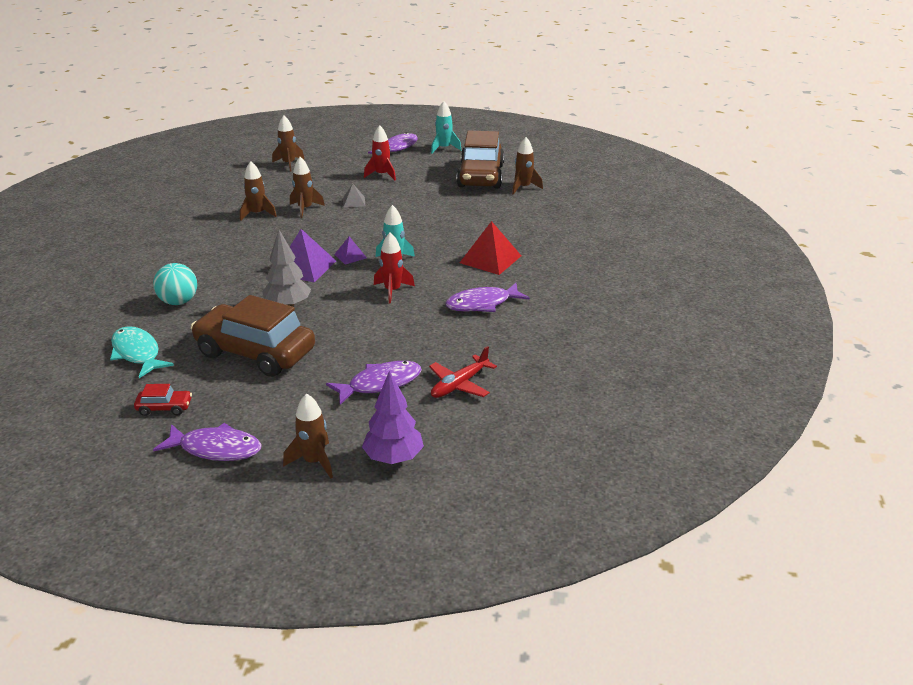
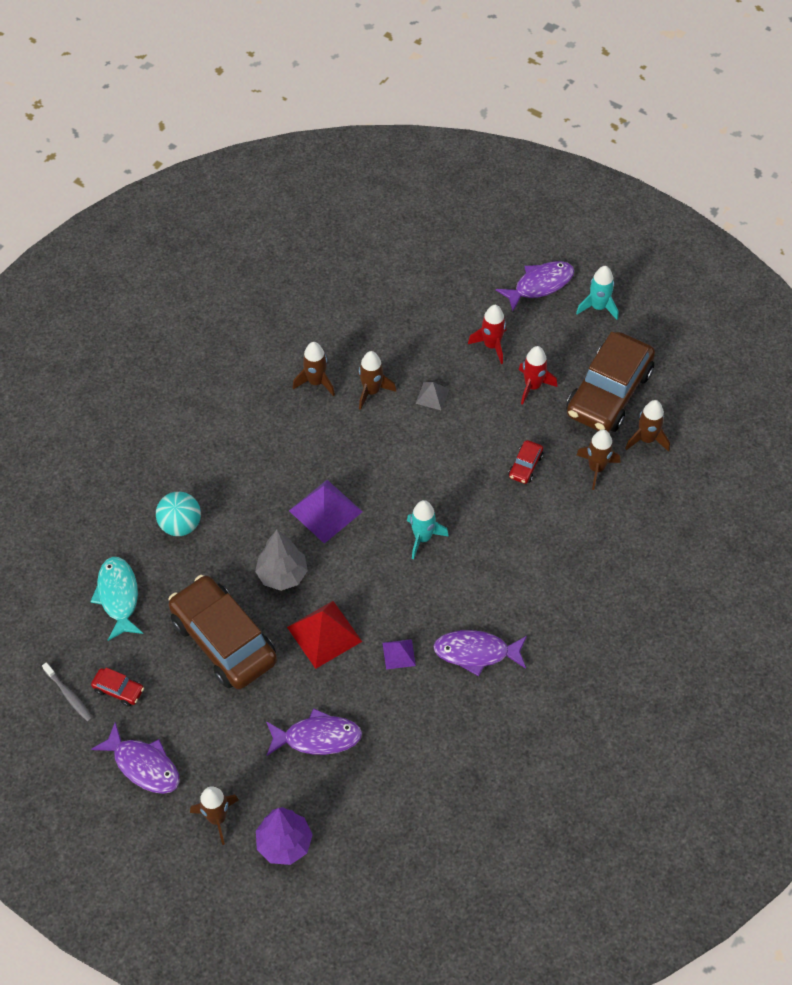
camera: 25 degrees right, 25 degrees up
brown rocket [272,115,305,171] -> brown rocket moved to [576,430,620,490]
purple pyramid [334,236,367,265] -> purple pyramid moved to [383,639,416,669]
red rocket [374,232,415,304] -> red rocket moved to [519,346,557,405]
red plane [429,346,497,398] -> none
red pyramid [460,221,521,275] -> red pyramid moved to [287,601,362,669]
none -> grey toothbrush [42,662,93,722]
none -> red car [509,440,543,484]

